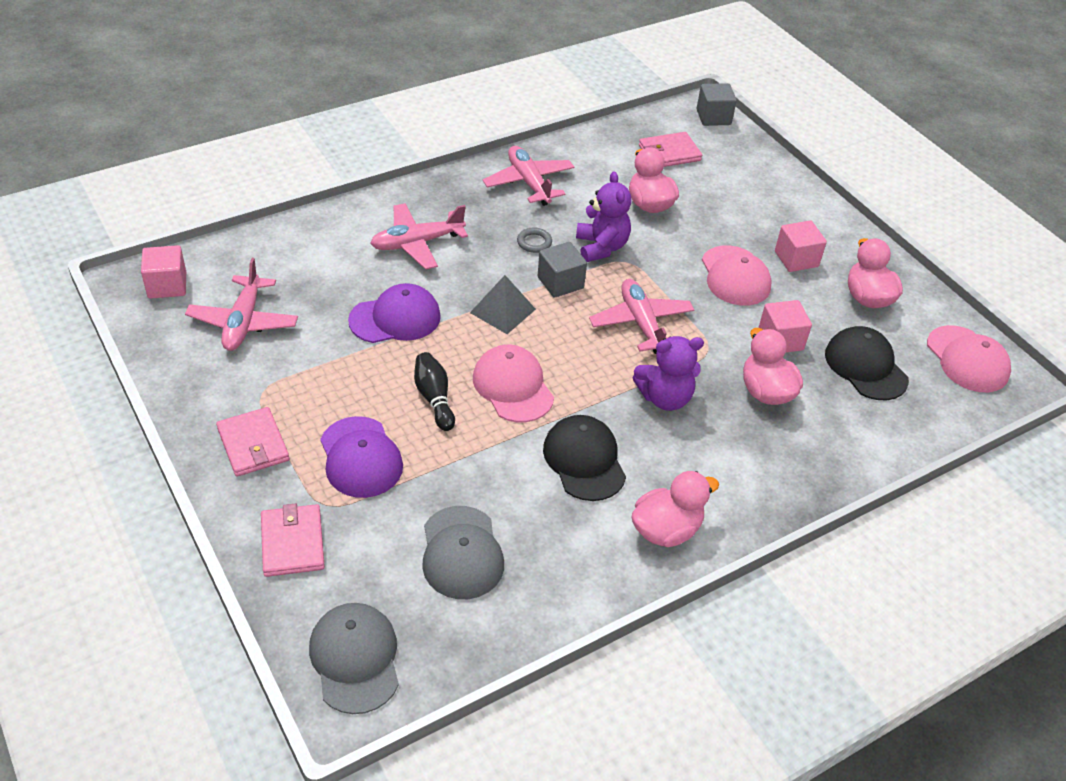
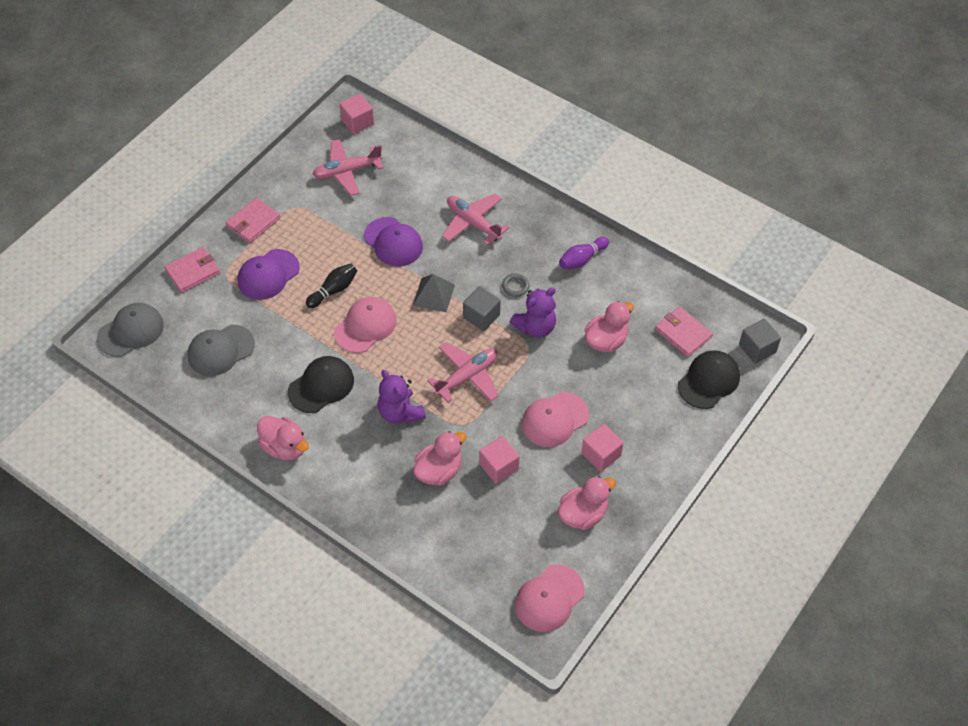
camera: 70 degrees right, 10 degrees up
pink plane [483,146,574,206] -> purple bowling pin [559,237,609,269]
black cap [825,326,909,400] -> black cap moved to [678,350,740,409]

